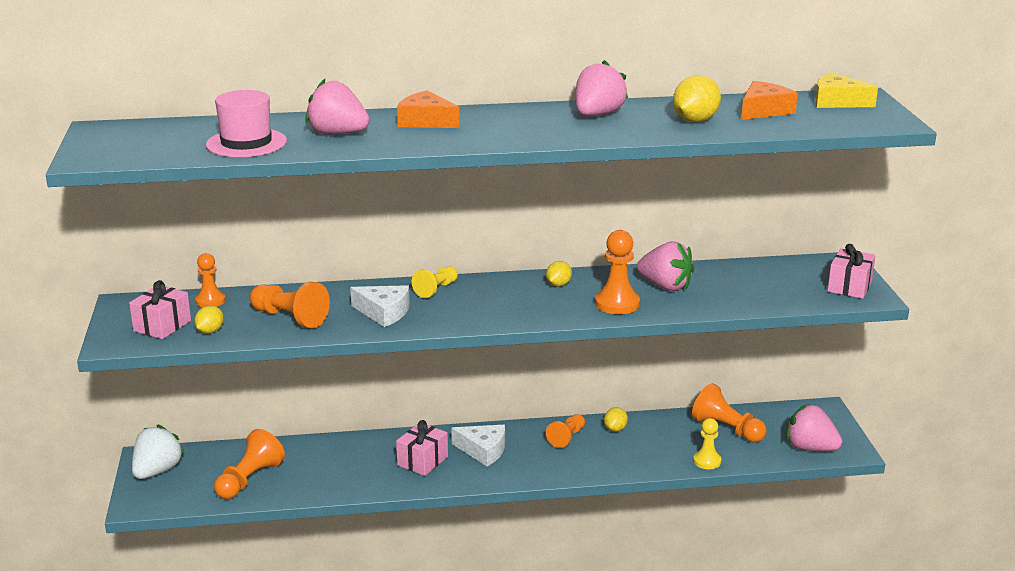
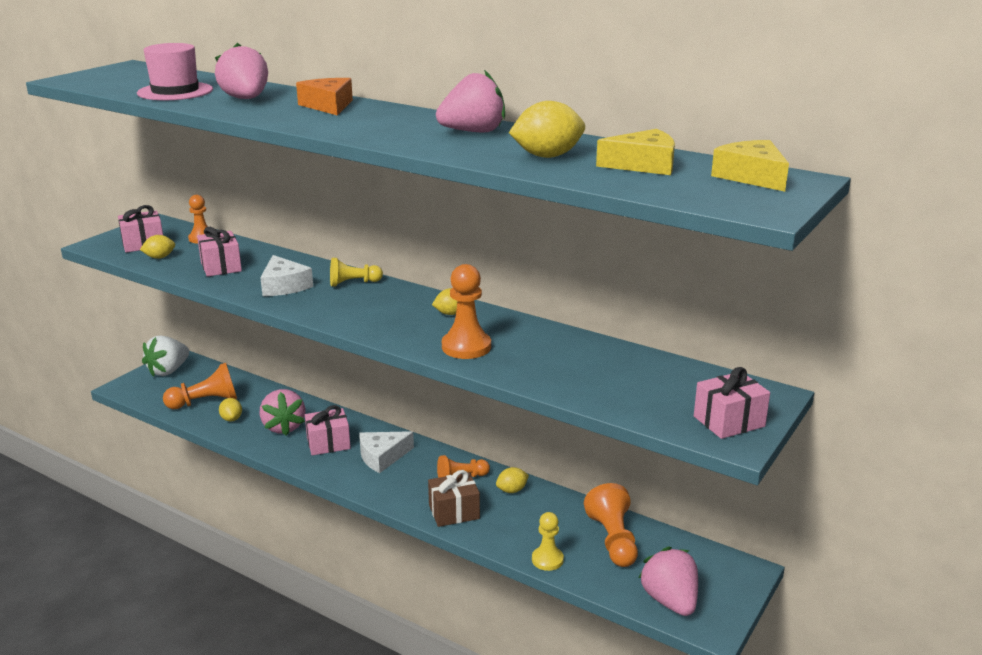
camera: 40 degrees right, 0 degrees up
white strawberry [132,424,185,479] -> white strawberry turned 150 degrees clockwise [142,335,189,377]
orange pawn [250,282,330,328] -> pink gift [197,227,242,277]
white cheese [451,425,505,466] -> white cheese turned 90 degrees clockwise [359,431,414,473]
pink strawberry [637,241,694,291] -> pink strawberry moved to [260,389,306,436]
orange cheese [741,81,798,120] -> yellow cheese [596,129,675,175]
none -> yellow lemon [219,398,242,422]
none -> brown gift [428,470,480,527]

